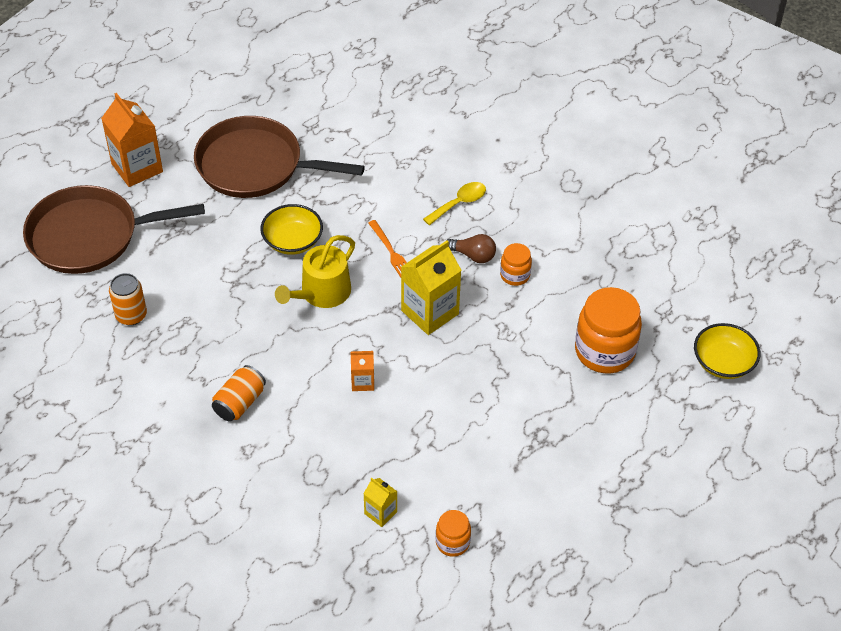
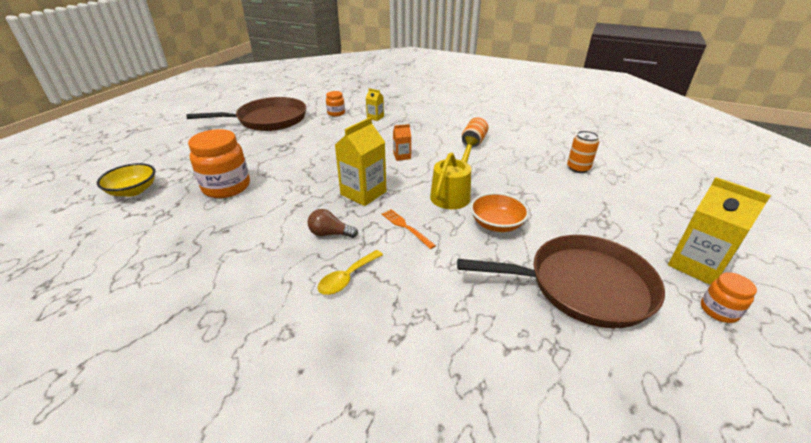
camera: 170 degrees right, 15 degrees down
brown pan [23,185,205,274] -> brown pan moved to [186,97,306,131]
orange carton [101,93,163,187] -> yellow carton [668,177,771,285]
yellow bowl [260,204,323,255] -> orange bowl [470,193,529,232]
orange jar [500,243,532,286] -> orange jar moved to [701,272,757,323]

